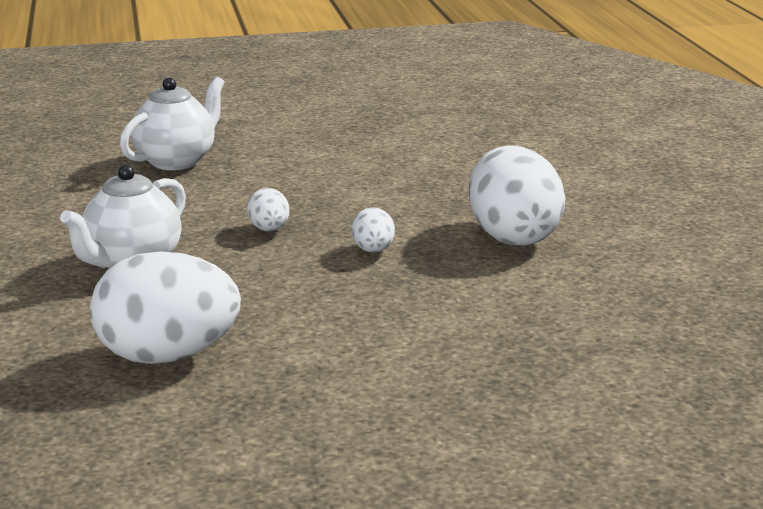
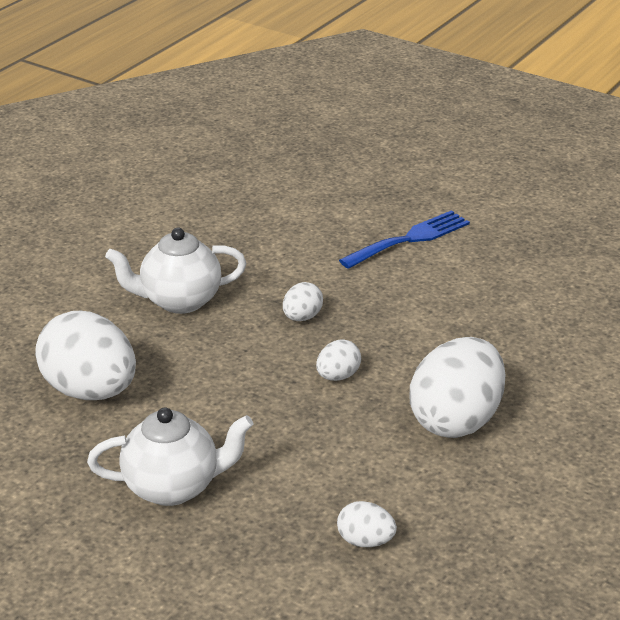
camera: 45 degrees right, 10 degrees up
white teapot [120,77,225,170] -> white teapot moved to [87,407,254,506]
none -> white egg [337,501,397,547]
none -> blue fork [339,210,470,269]

